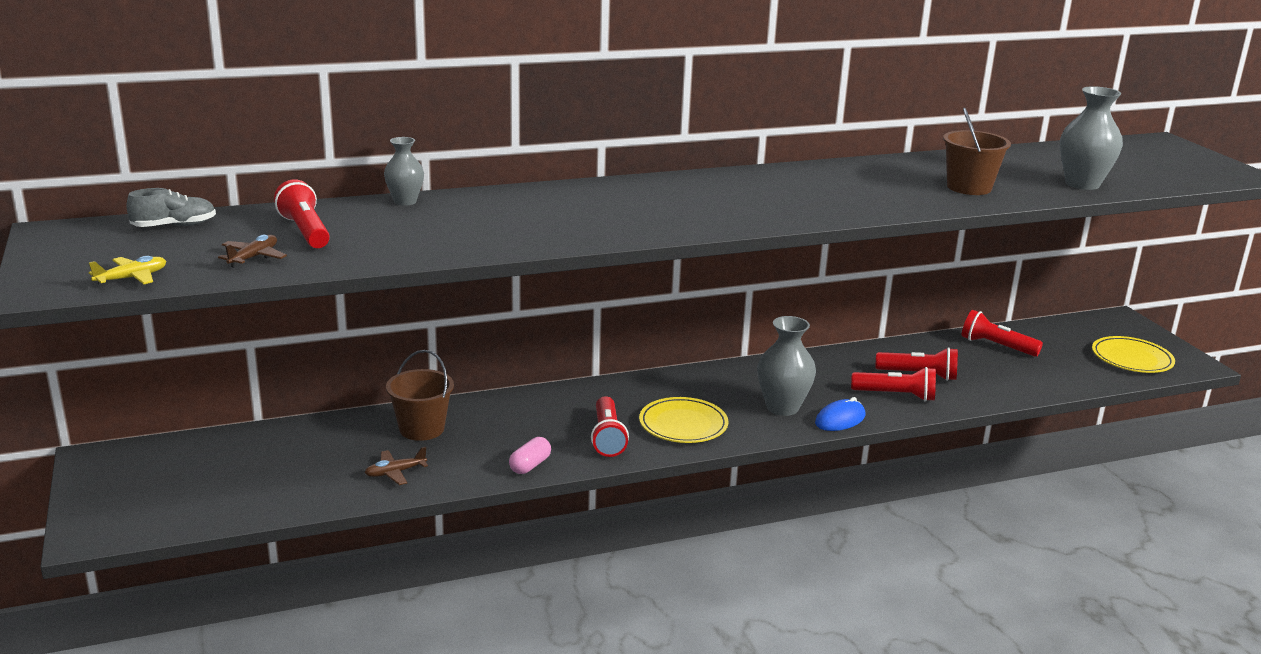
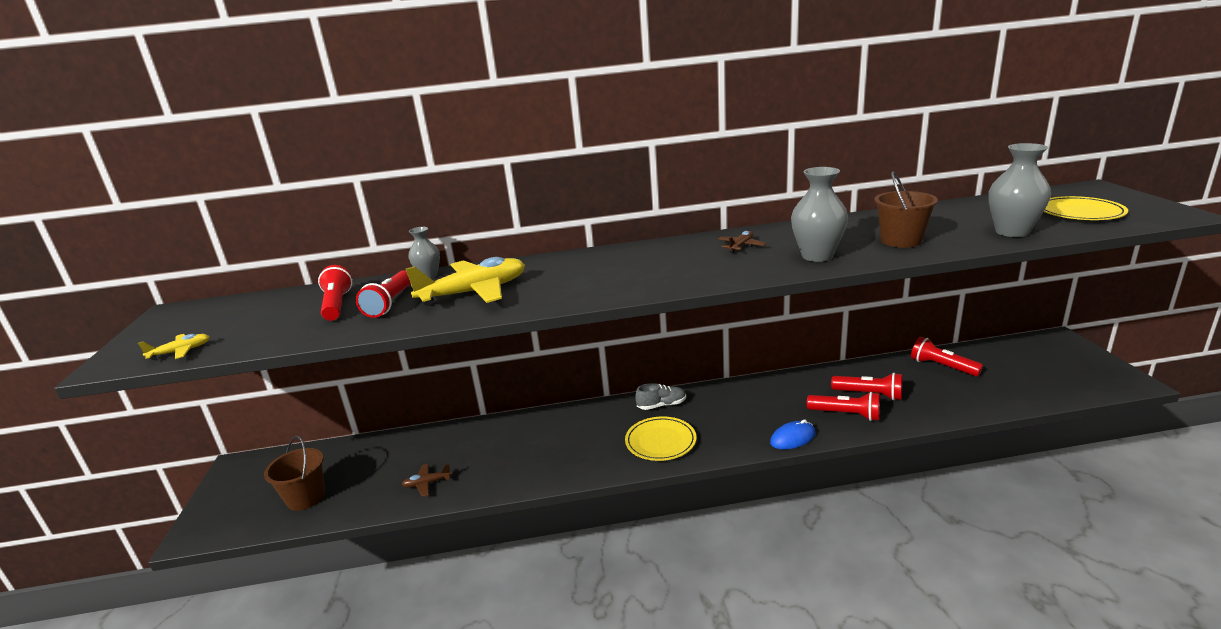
camera: 15 degrees right, 0 degrees up
grey shoe [126,188,216,227] -> grey shoe moved to [635,383,686,410]
brown plane [218,235,287,268] -> brown plane moved to [718,231,767,253]
brown bucket [386,350,454,441] -> brown bucket moved to [264,436,325,511]
pink capsule [509,437,551,474] -> none
red flashlight [591,396,629,457] -> red flashlight moved to [356,270,411,318]
grey vase [757,316,816,416] -> grey vase moved to [791,167,848,262]
yellow plate [1092,336,1175,373] -> yellow plate moved to [1044,196,1128,220]
none -> yellow plane [406,257,525,306]

